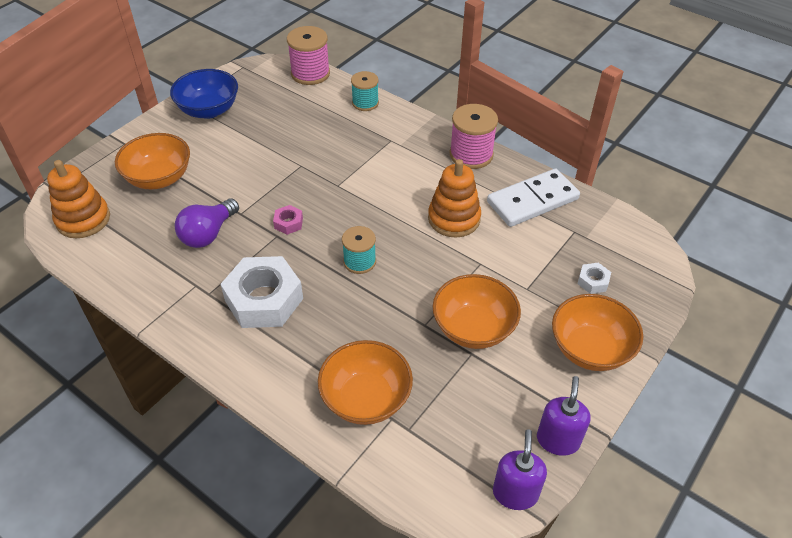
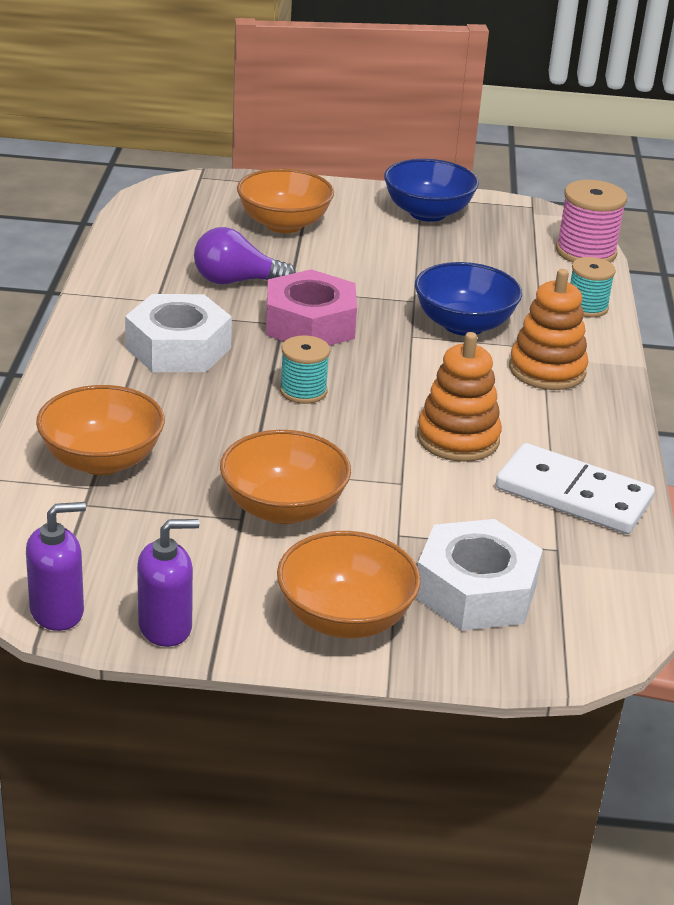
camera: 55 degrees right, 15 degrees down
orange stacking toy [47,160,110,238] -> orange stacking toy moved to [509,269,588,390]
pink nut [273,205,303,235] -> pink nut [266,269,357,346], size x2.30
pink spool [450,104,498,169] -> none
white nut [577,263,611,294] -> white nut [416,519,543,631], size x2.30
none -> blue bowl [415,262,522,336]

